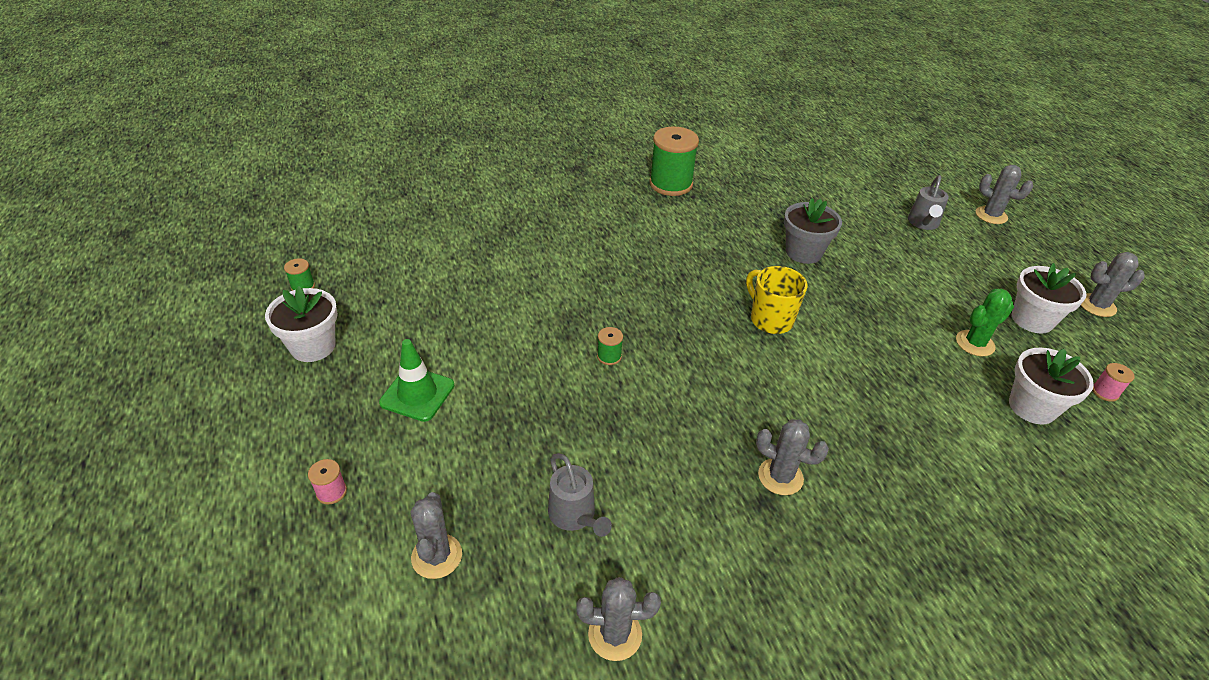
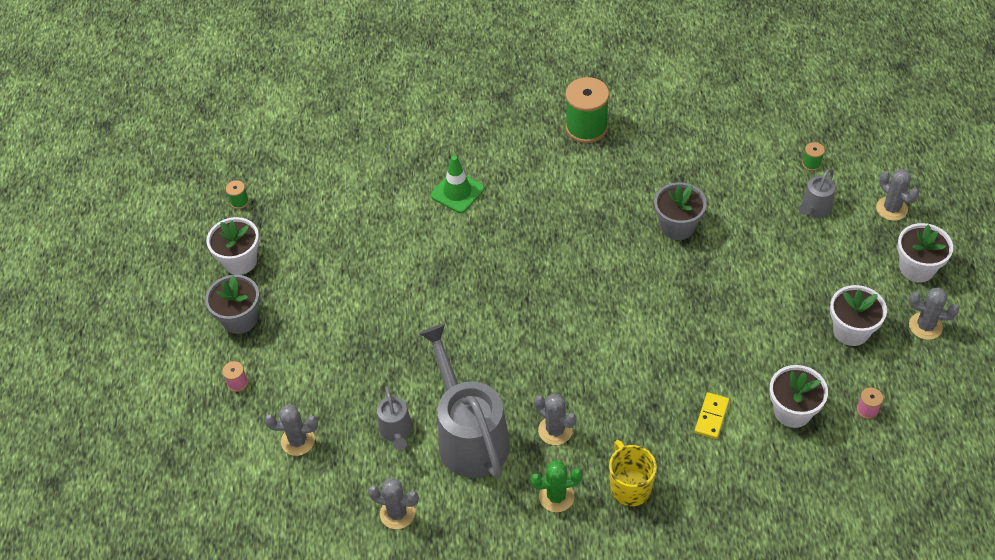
camera: 20 degrees right, 10 degrees up
green traffic cone [379,339,454,422] -> green traffic cone moved to [431,155,484,213]
grey cactus [410,492,462,579] -> grey cactus turned 75 degrees clockwise [265,404,318,456]
green spool [597,327,623,365] -> green spool moved to [802,142,825,171]
yellow mug [746,266,807,334] -> yellow mug moved to [609,440,657,506]
green cactus [956,289,1014,356] -> green cactus moved to [530,461,582,512]
none -> grey flower pot [205,275,260,334]
none -> grey watering can [419,324,510,478]
none -> yellow domino [695,392,729,439]
none -> white flower pot [897,223,953,283]

